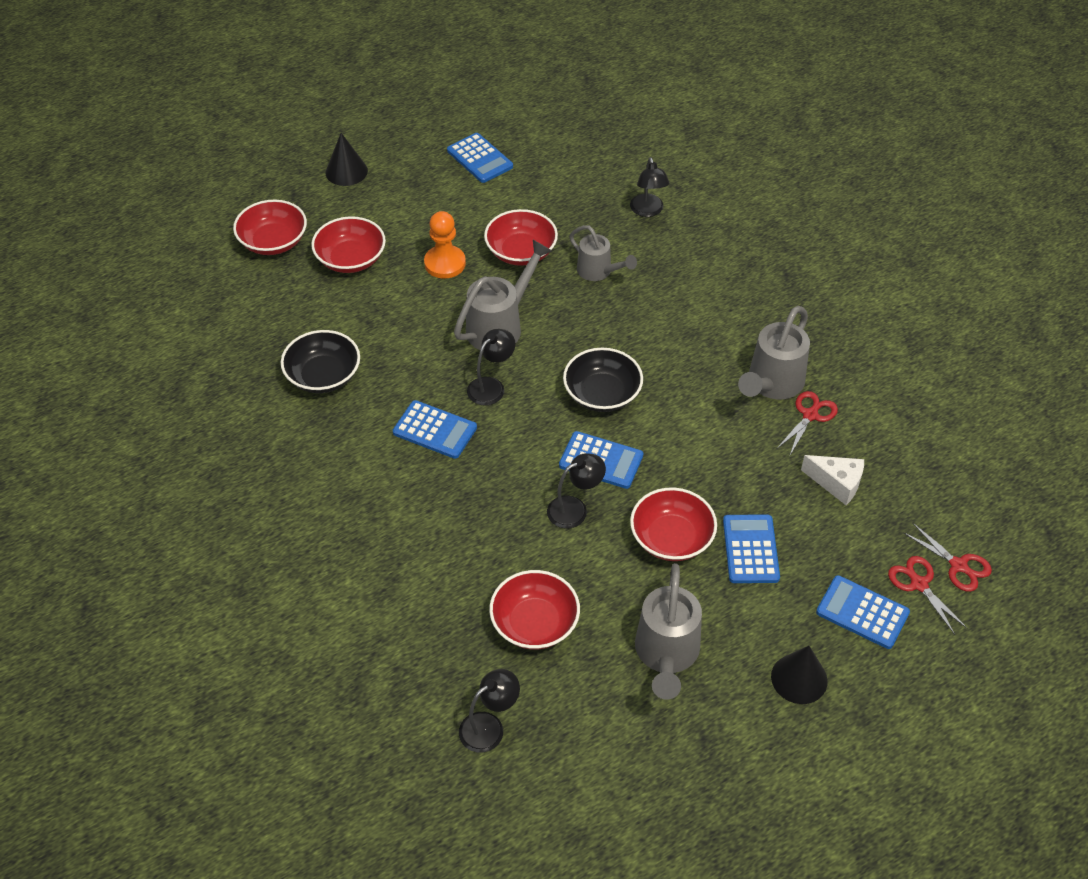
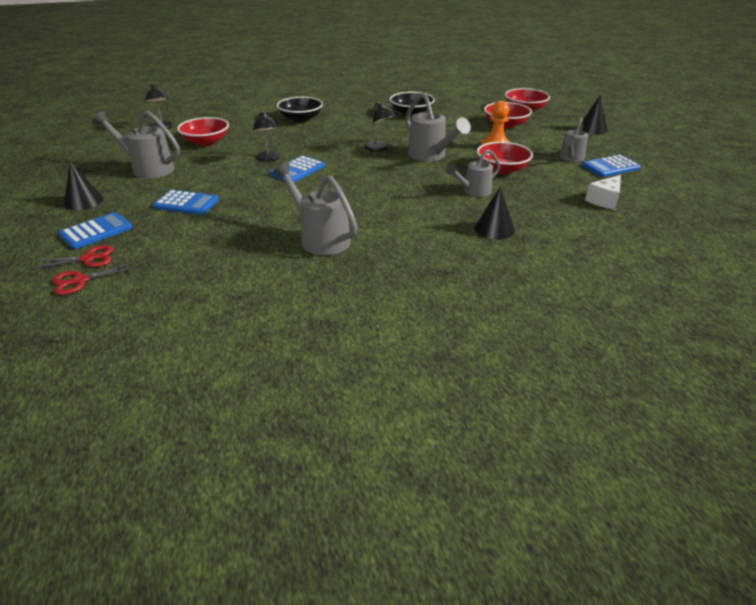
camera: 105 degrees right, 15 degrees down
blue calculator [393,400,477,459] -> none
black bowl [563,348,643,412] -> black bowl moved to [277,97,323,122]
black lamp [630,157,670,217] -> none
red bowl [630,487,717,561] -> none
red scissors [777,391,838,457] -> none
white cheese [801,455,864,505] -> white cheese moved to [585,175,621,210]
none -> black cone [474,186,515,240]
none -> grey watering can [559,118,588,162]

